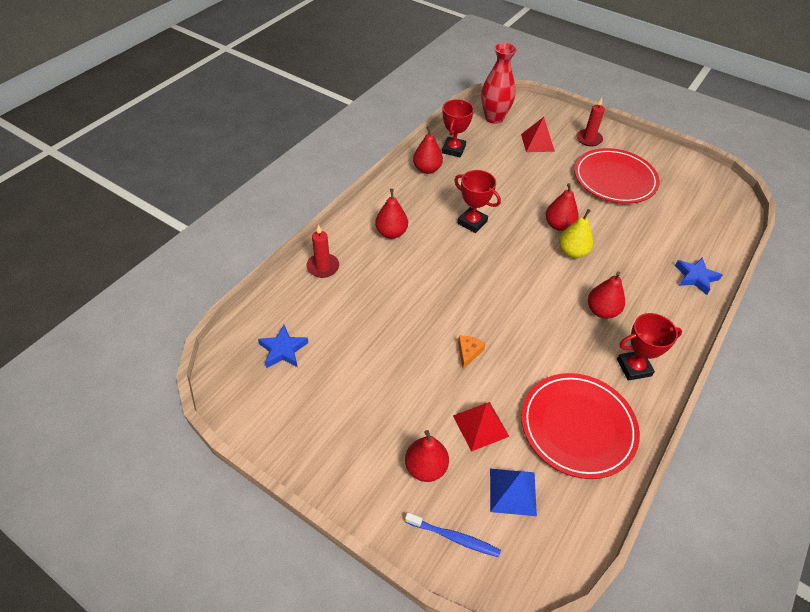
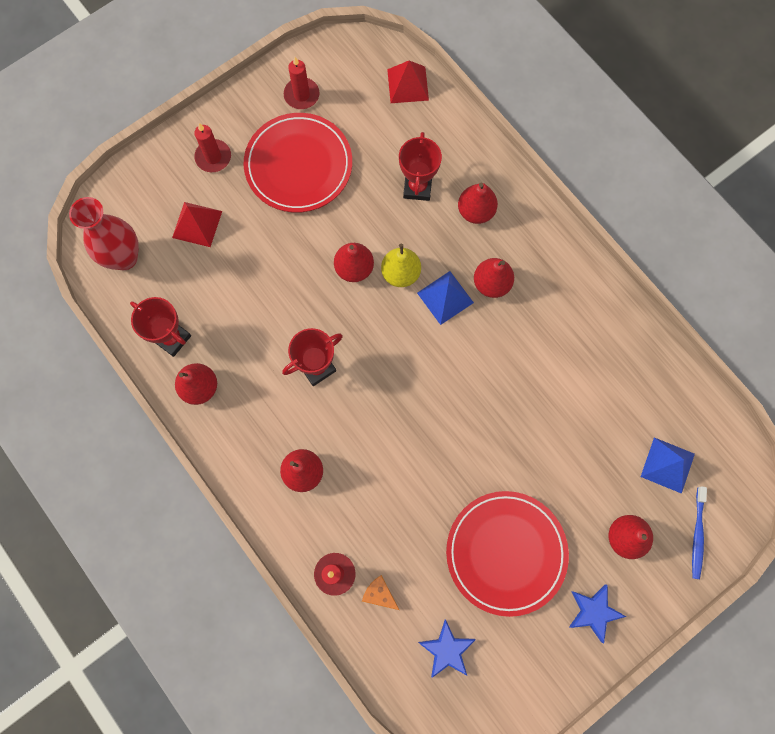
camera: 70 degrees left, 25 degrees up
blue toothbrush [405,513,501,557] -> blue toothbrush turned 150 degrees clockwise [692,486,707,579]
red pyramid [453,402,510,452] -> red pyramid moved to [387,61,429,103]
orange cheese [458,336,486,369] -> orange cheese moved to [362,575,399,610]
red plate [521,373,640,479] -> red plate moved to [446,491,569,617]
red trophy [617,313,682,381] -> red trophy moved to [399,132,442,201]
blue star [675,257,722,295] -> blue star moved to [569,585,626,643]
none -> red candle [284,57,320,109]
none -> blue pyramid [417,271,474,325]
none -> red pear [458,183,498,224]

